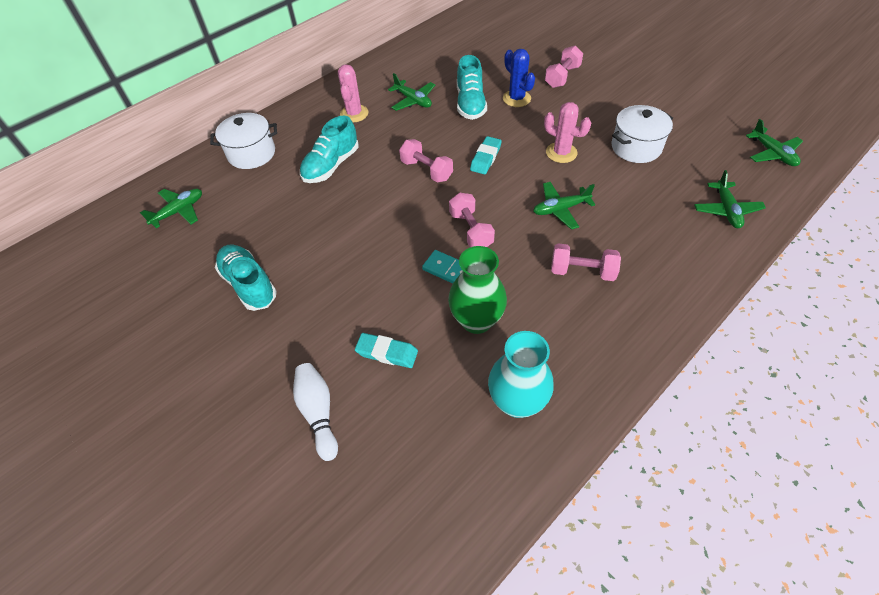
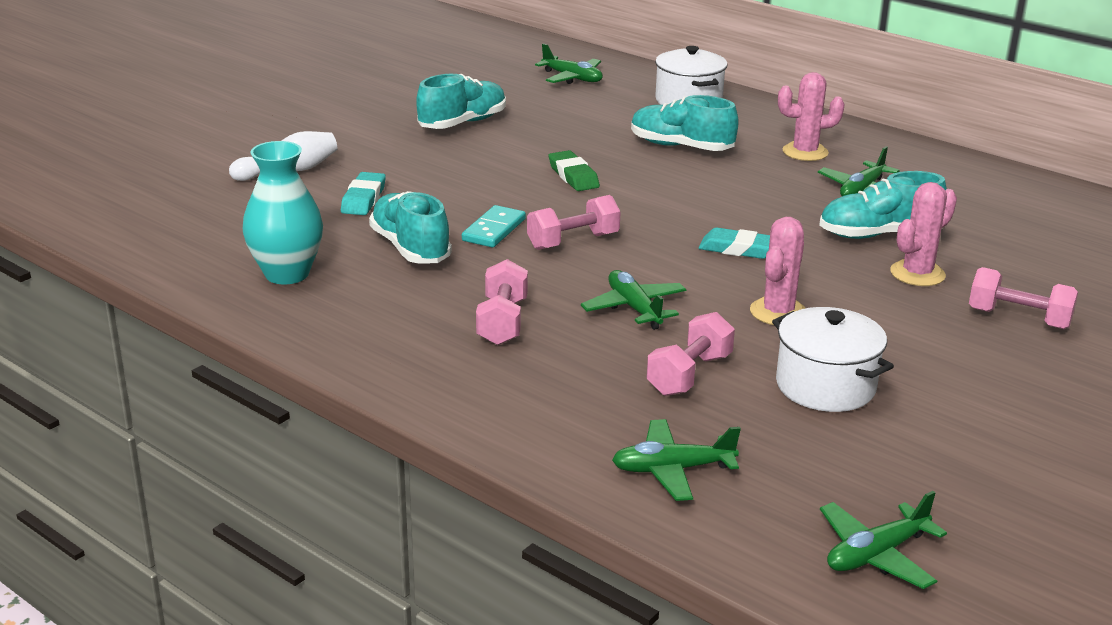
camera: 80 degrees right, 25 degrees down
pink dumbbell [399,139,453,182] -> pink dumbbell moved to [647,312,735,396]
green vase [448,246,507,334] -> turquoise shoe [369,191,452,264]
blue cactus [503,49,535,107] -> pink cactus [890,182,957,286]
none -> green eraser [549,150,600,191]

